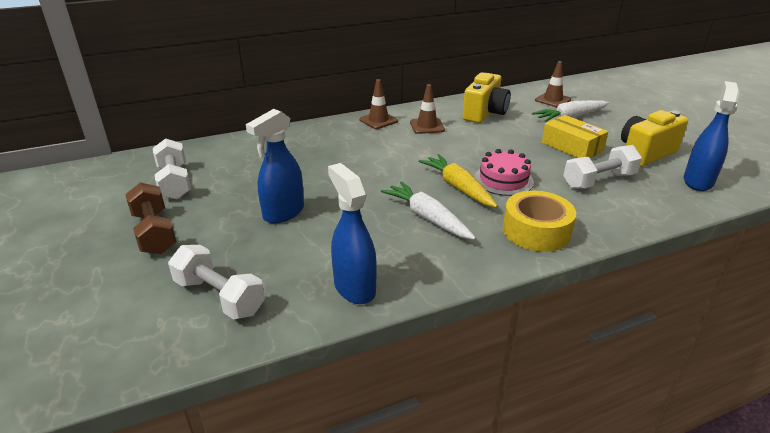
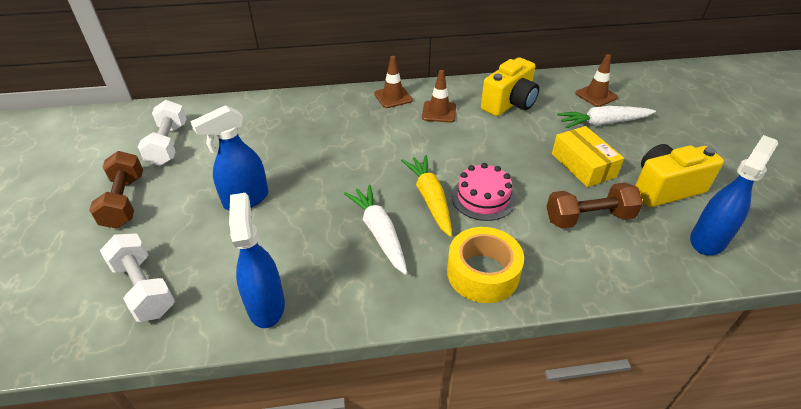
camera: 15 degrees right, 10 degrees up
white dumbbell [563,145,642,189] -> brown dumbbell [547,183,643,229]

